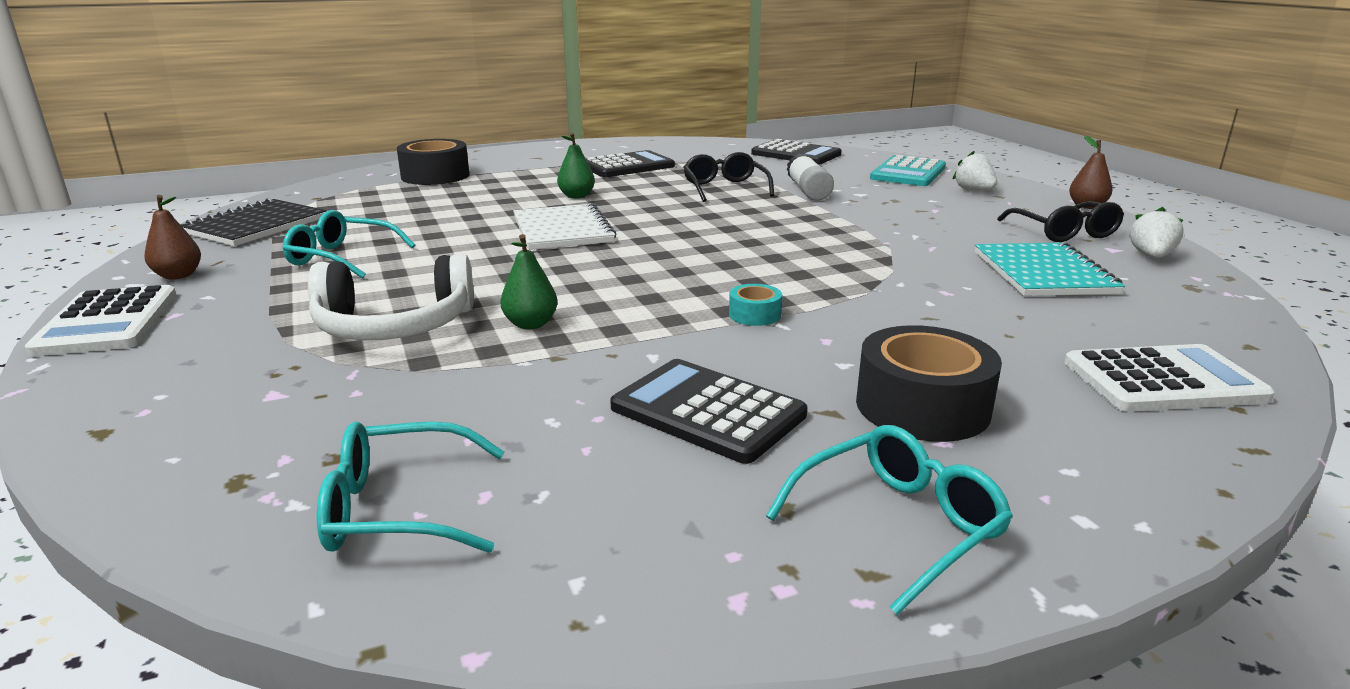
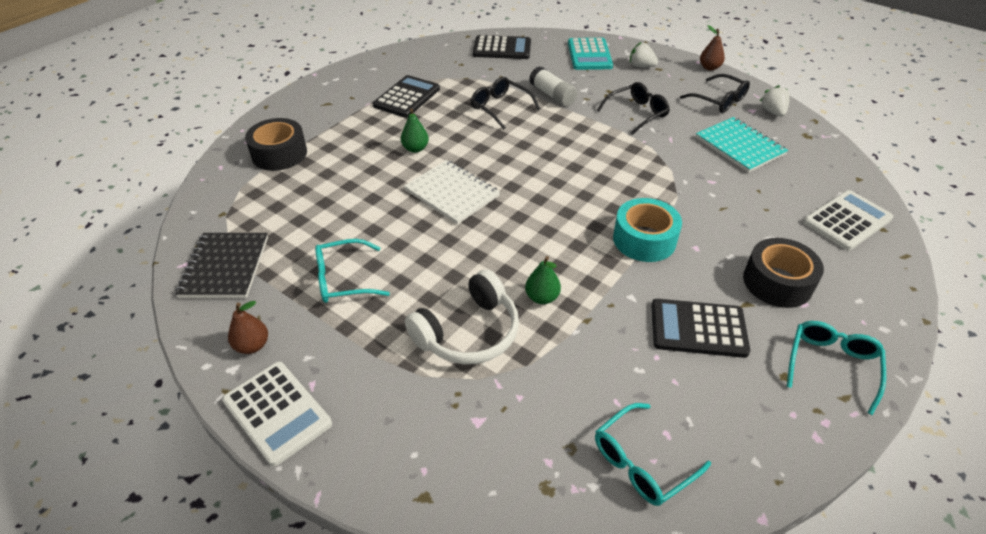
camera: 30 degrees left, 20 degrees up
turquoise tape [729,284,782,326] -> turquoise tape [613,198,682,262], size x2.03
none -> black glasses [597,82,670,135]

